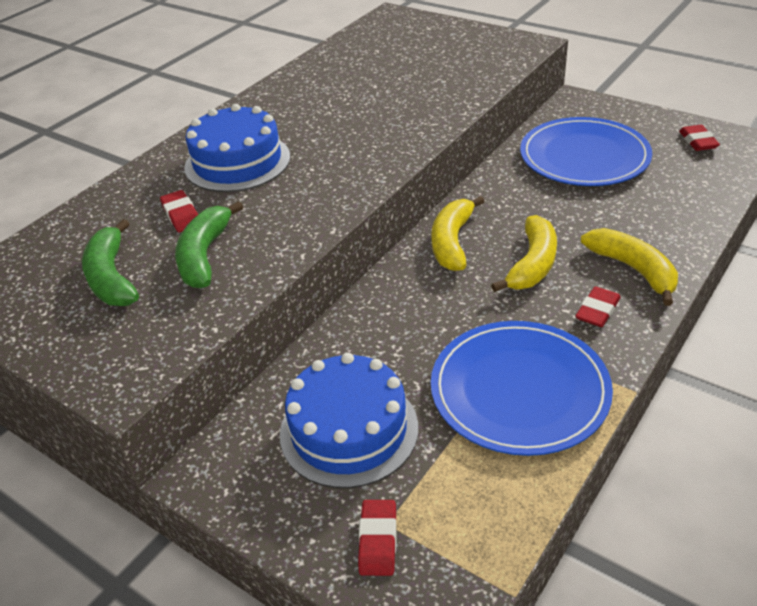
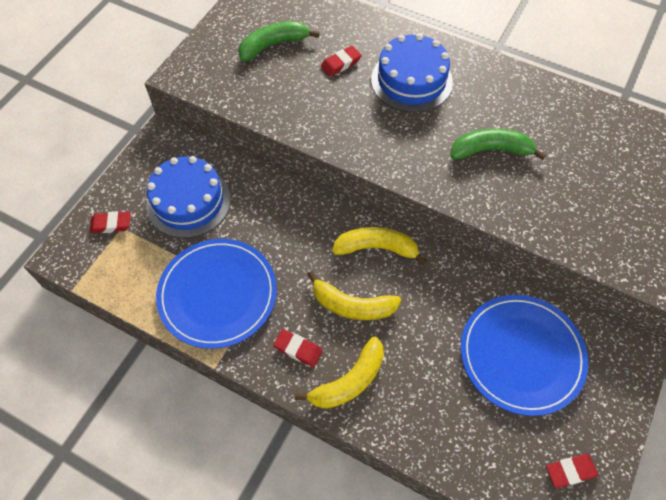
camera: 80 degrees right, 20 degrees up
green banana [175,201,243,288] -> green banana moved to [450,128,546,160]

